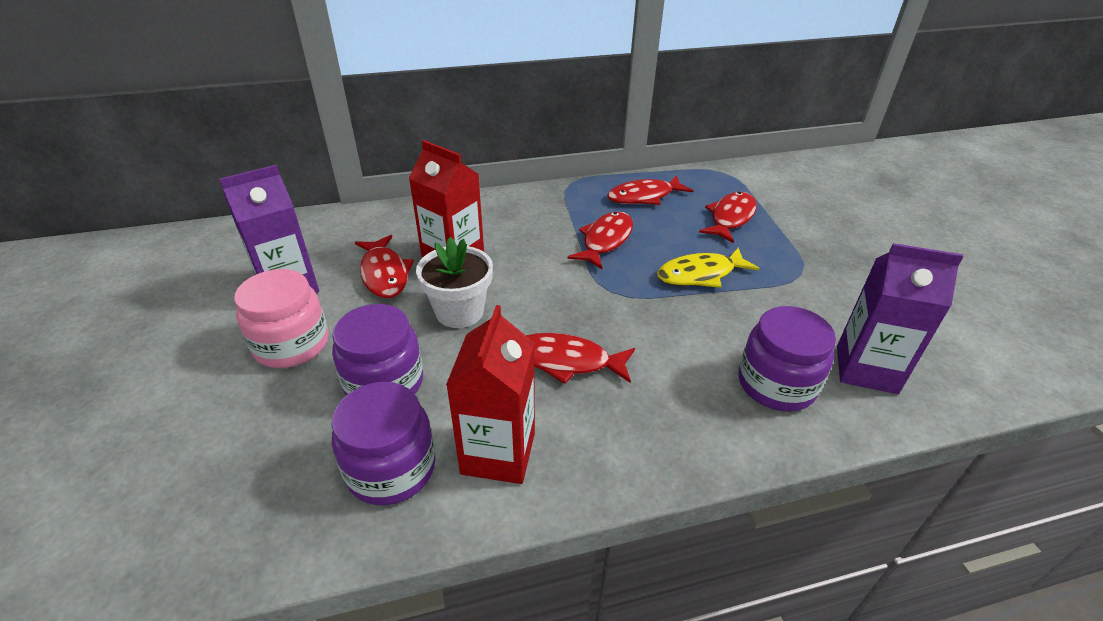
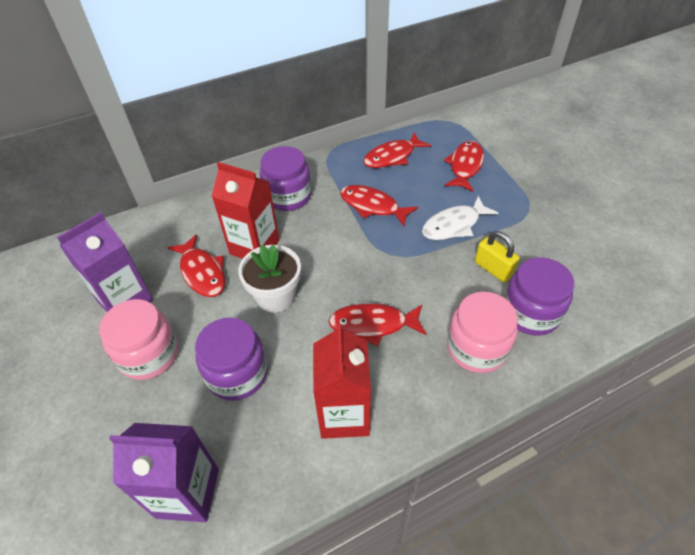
camera: 10 degrees left, 10 degrees up
purple jar [332,382,436,505] -> purple jar moved to [260,146,312,211]
red fish [568,211,633,269] -> red fish turned 75 degrees counterclockwise [340,185,418,227]
yellow fish [657,247,760,288] -> white fish [422,196,498,240]
purple carton [837,243,964,394] -> purple carton moved to [109,423,219,522]
none -> pink jar [447,292,518,373]
none -> yellow padlock [475,231,520,283]

